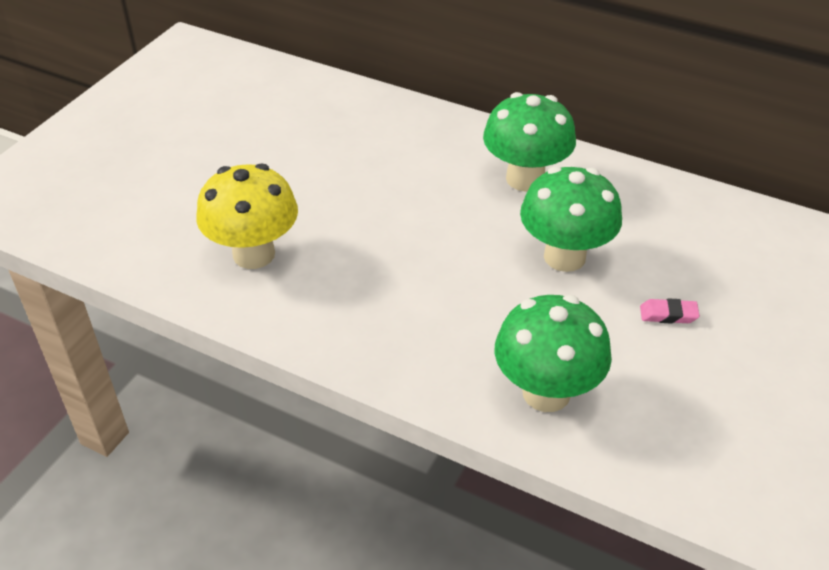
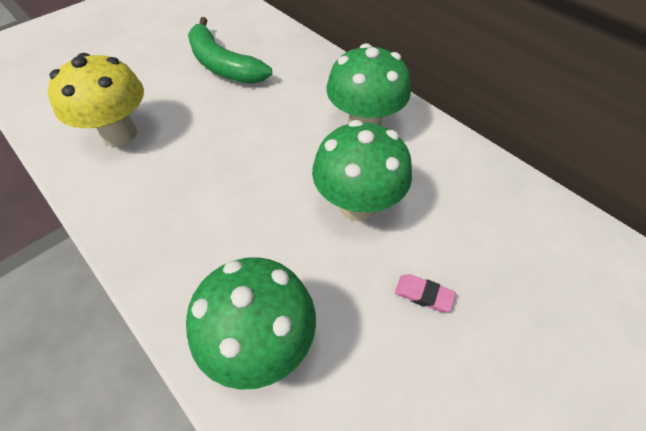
camera: 20 degrees right, 10 degrees up
none -> green banana [188,17,272,84]

